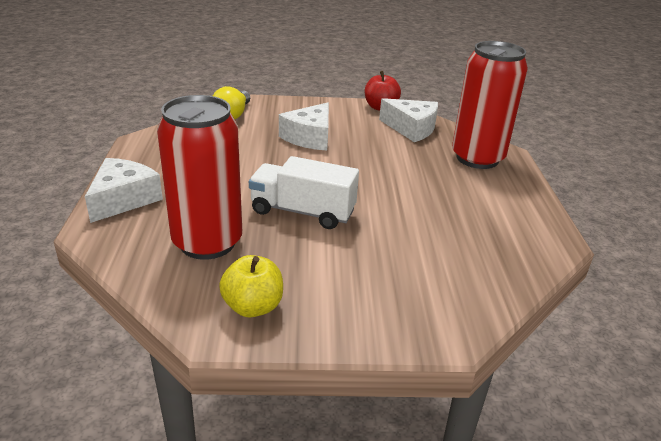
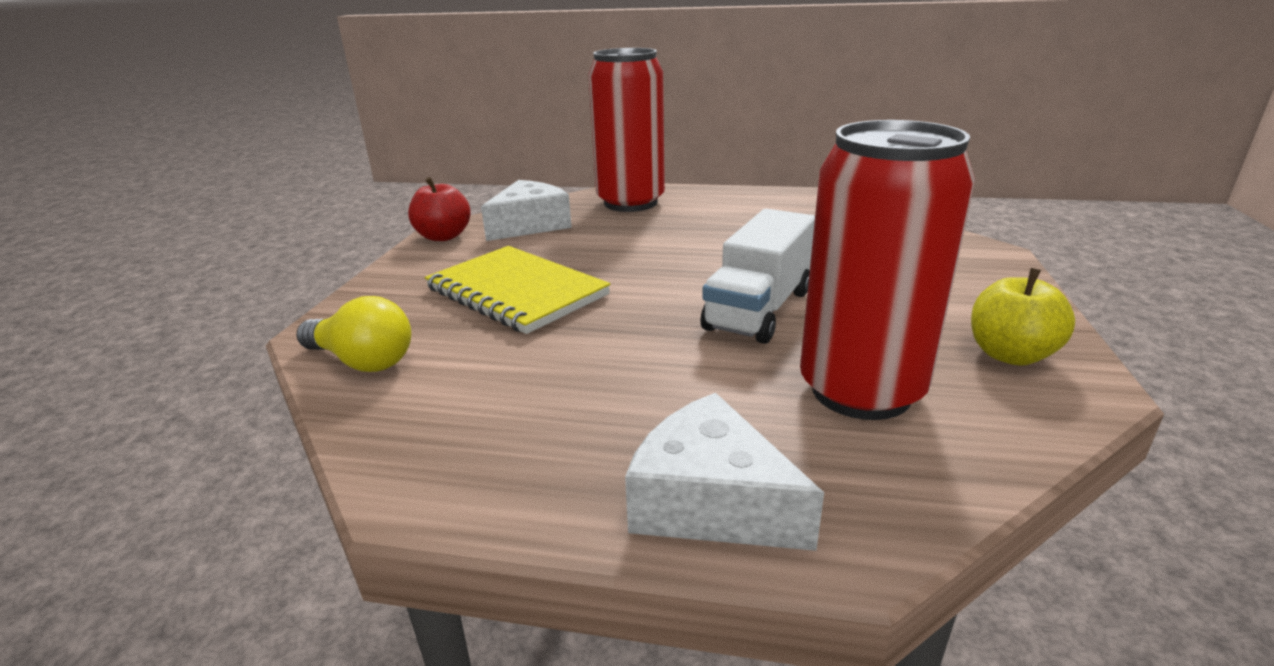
camera: 75 degrees left, 5 degrees down
white cheese [279,102,329,150] -> yellow notebook [425,246,611,334]

